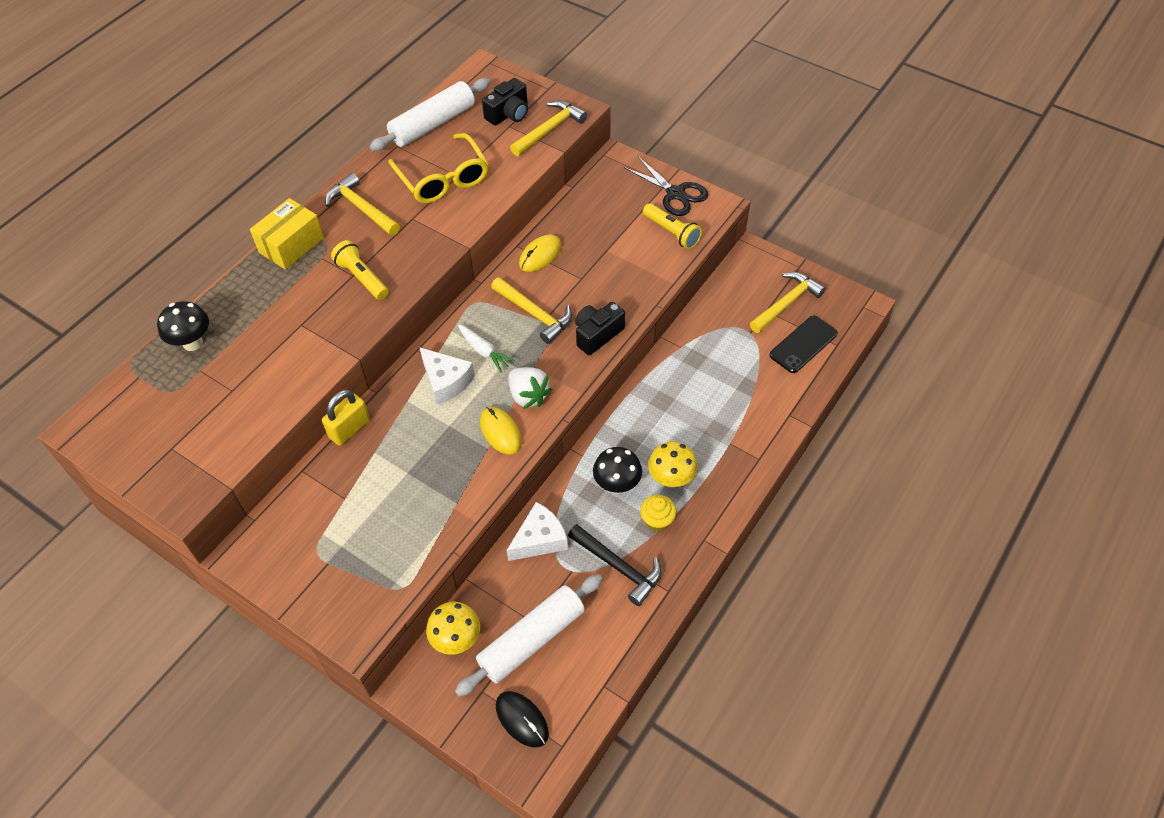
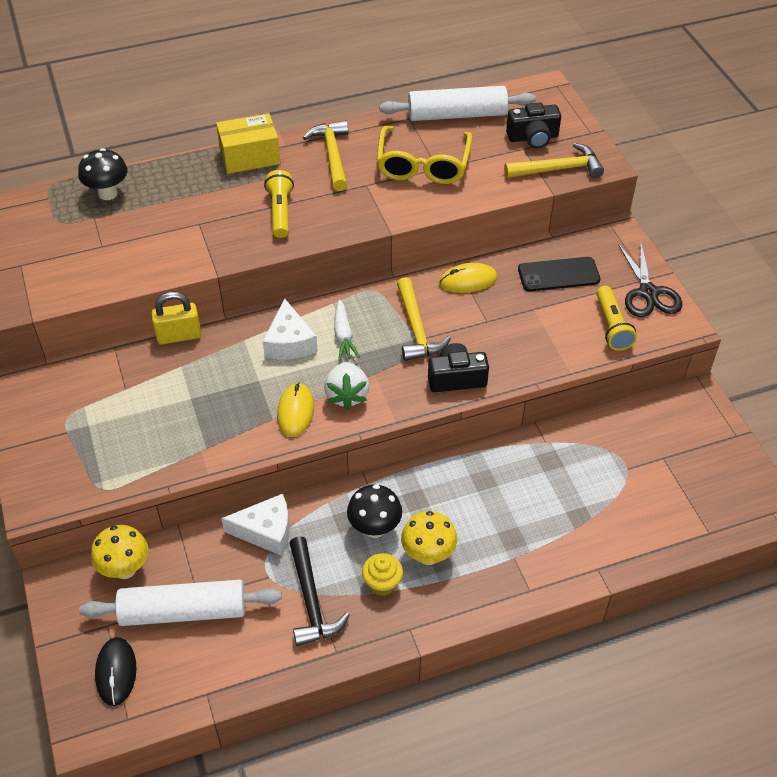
camera: 35 degrees right, 5 degrees down
yellow hammer [750,272,826,333] -> none
black phone [769,315,838,373] -> black phone moved to [518,257,601,291]

